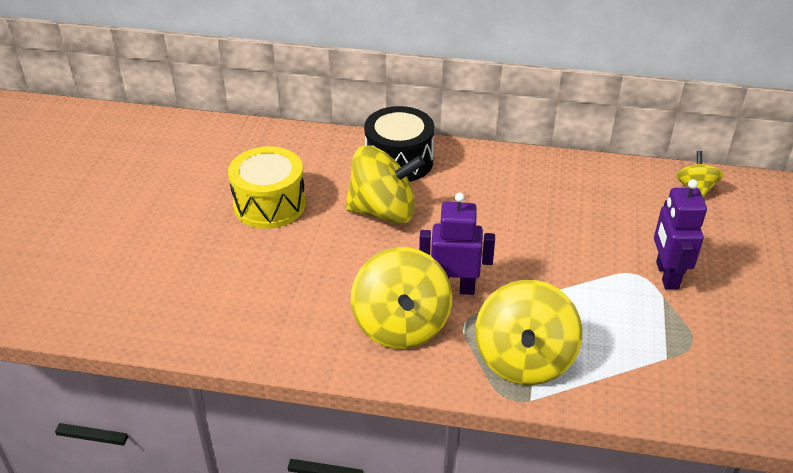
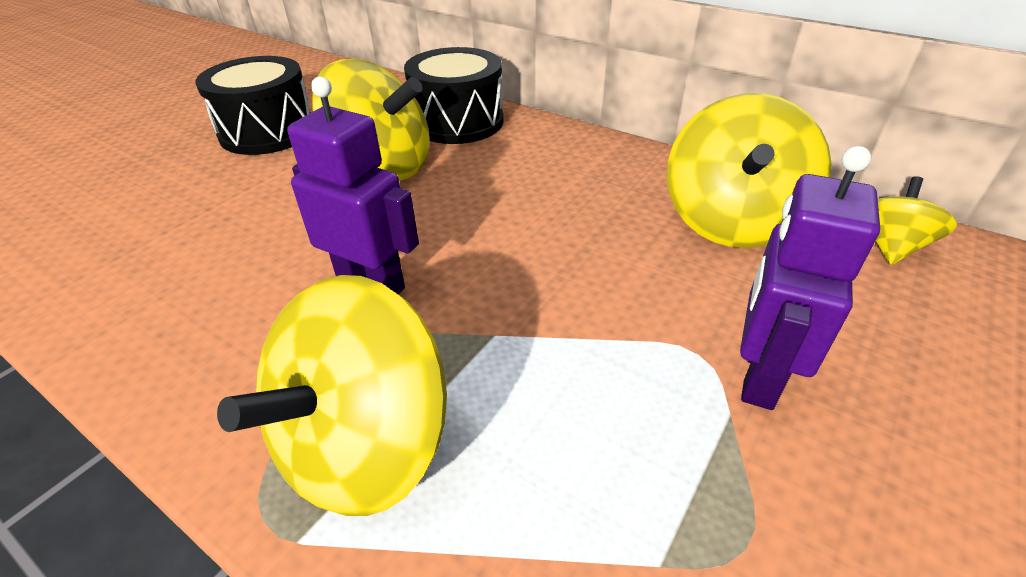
camera: 25 degrees right, 0 degrees up
yellow drum [228,146,306,229] -> black drum [195,56,311,155]
yellow spinning top [351,247,452,349] -> yellow spinning top moved to [667,93,832,248]

